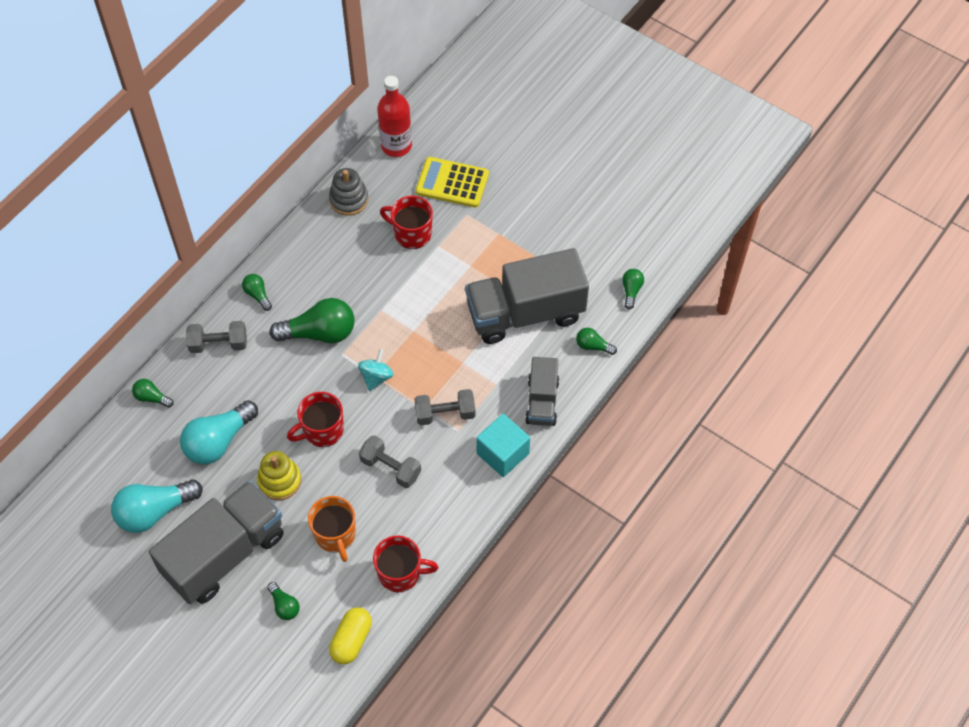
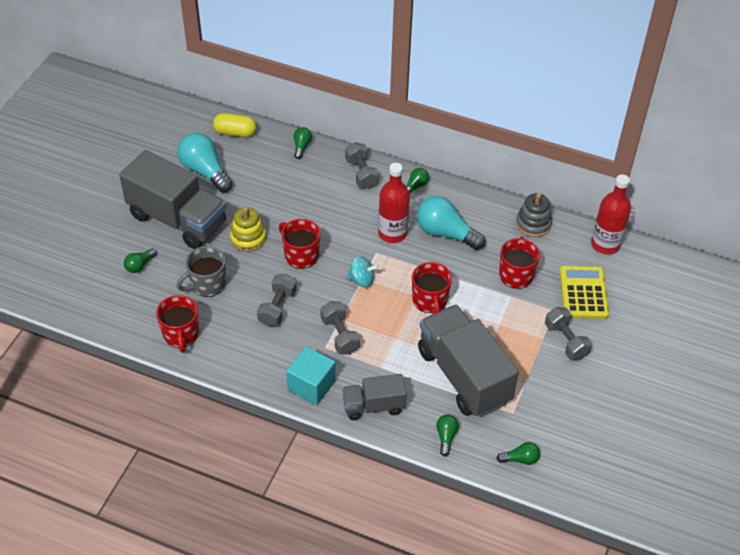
camera: 75 degrees right, 10 degrees down
turquoise light bulb [180,400,258,464] -> turquoise light bulb moved to [417,196,486,250]
green light bulb [269,298,355,343] -> red bottle [378,163,410,243]
orange mug [308,496,356,562] -> grey mug [177,246,226,297]
yellow capsule [329,607,372,664] -> yellow capsule moved to [213,113,257,137]
none -> red mug [412,262,452,314]
none -> grey dumbbell [545,307,592,360]

